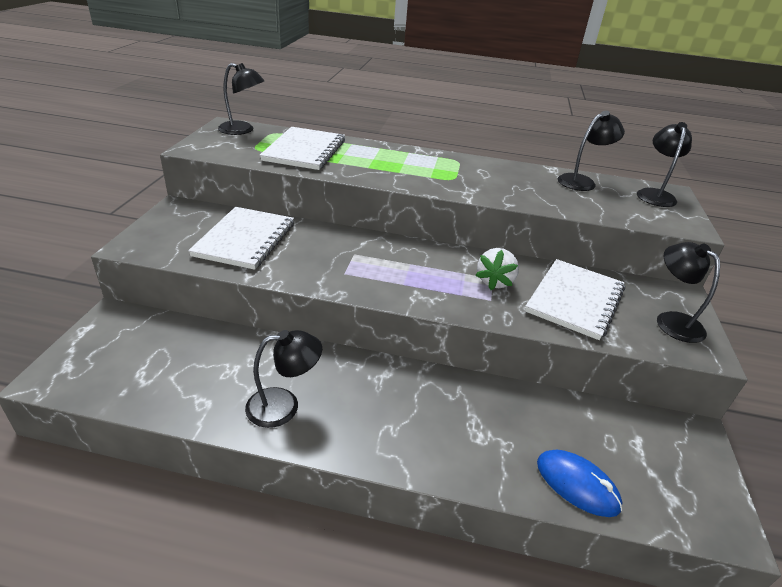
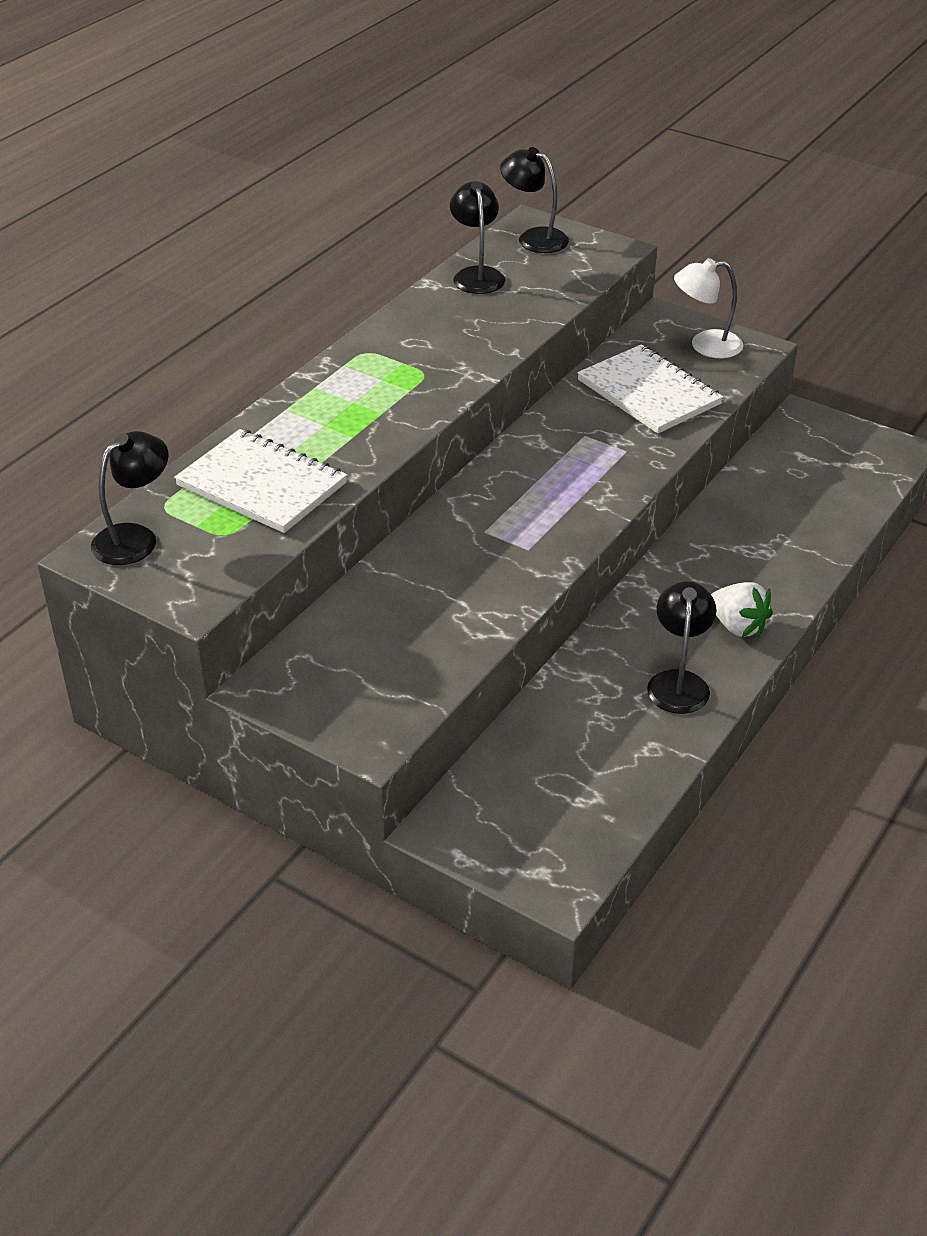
camera: 65 degrees left, 5 degrees up
white notebook [188,207,294,270] -> none
white strawberry [475,248,519,290] -> white strawberry moved to [711,582,773,637]
blue mouse [537,449,622,517] -> none
black lamp [657,242,720,343] -> white lamp [674,258,743,358]

